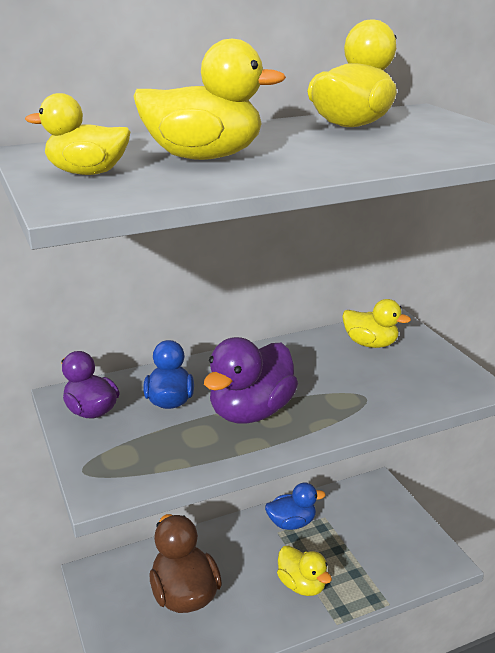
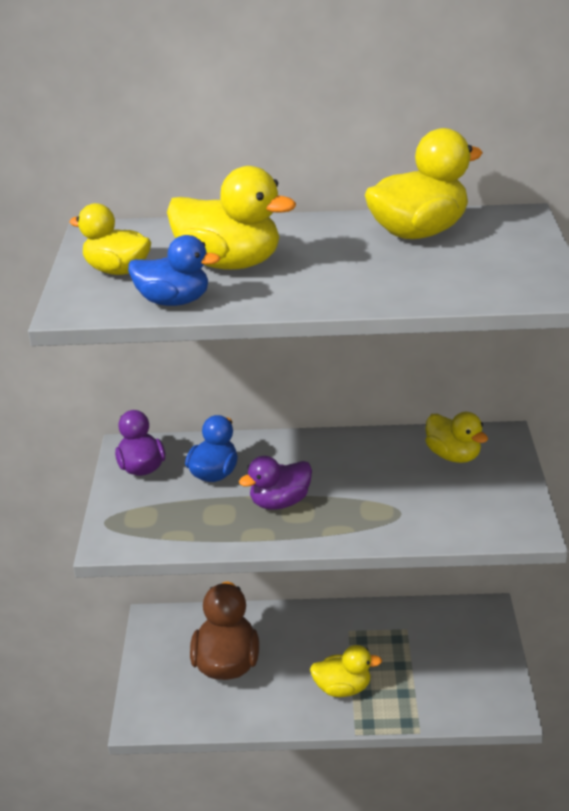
camera: 25 degrees right, 5 degrees up
purple duck [204,337,298,423] -> purple duck [239,456,312,510], size x0.65
blue duck [265,483,325,530] -> blue duck moved to [128,235,220,306]
yellow duck [277,545,332,596] -> yellow duck turned 75 degrees counterclockwise [310,645,382,697]

